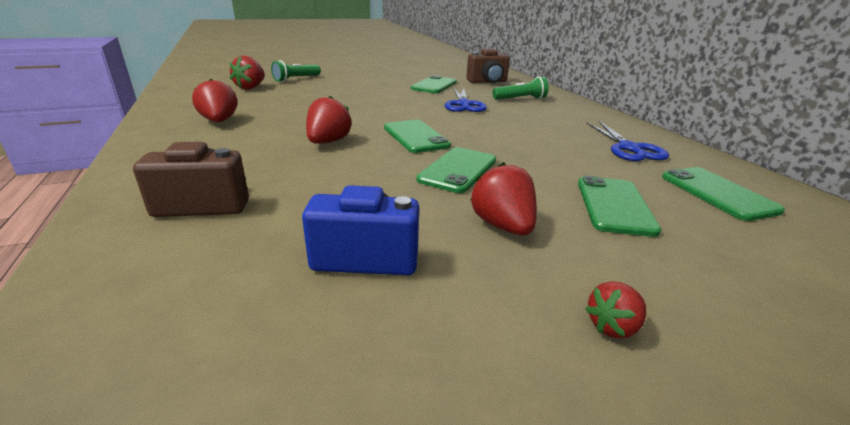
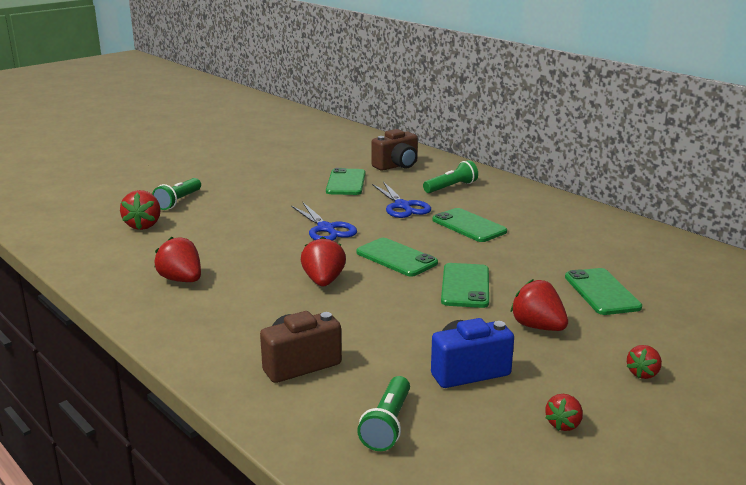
camera: 20 degrees left, 5 degrees down
blue scissors [587,121,669,161] -> blue scissors moved to [291,203,357,241]
green phone [662,167,785,221] -> green phone moved to [432,208,507,242]
none -> green flashlight [357,376,410,451]
none -> red strawberry [545,394,583,431]

